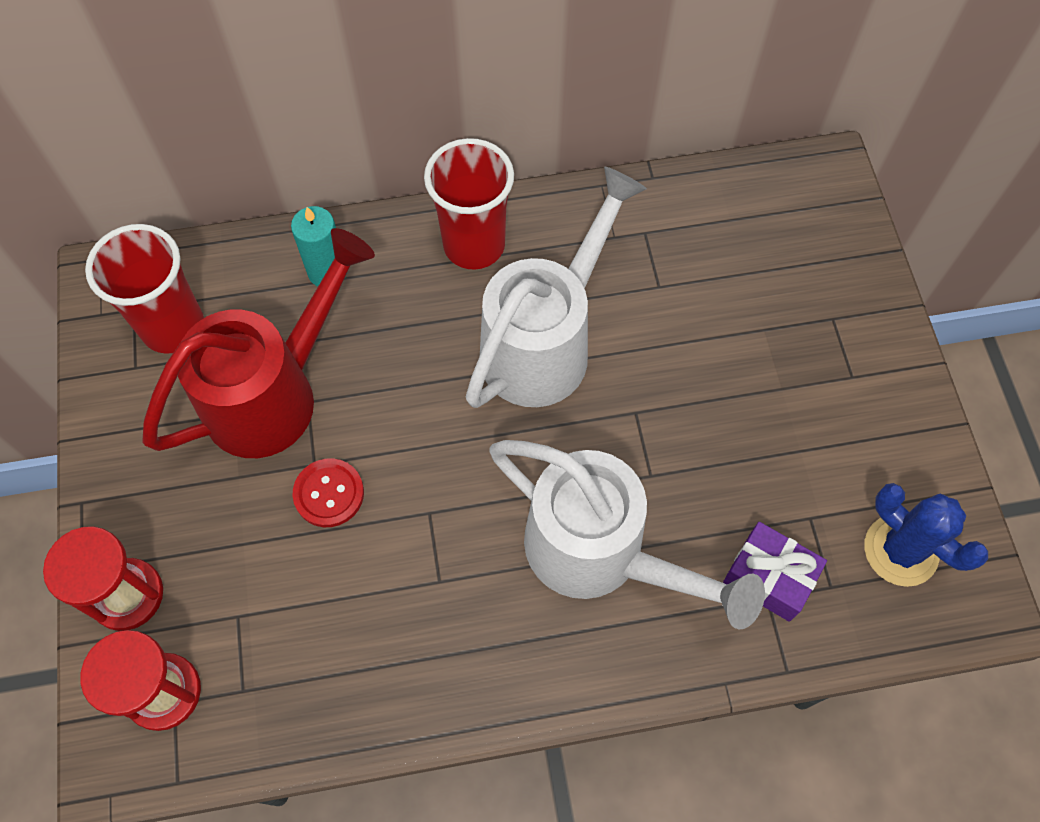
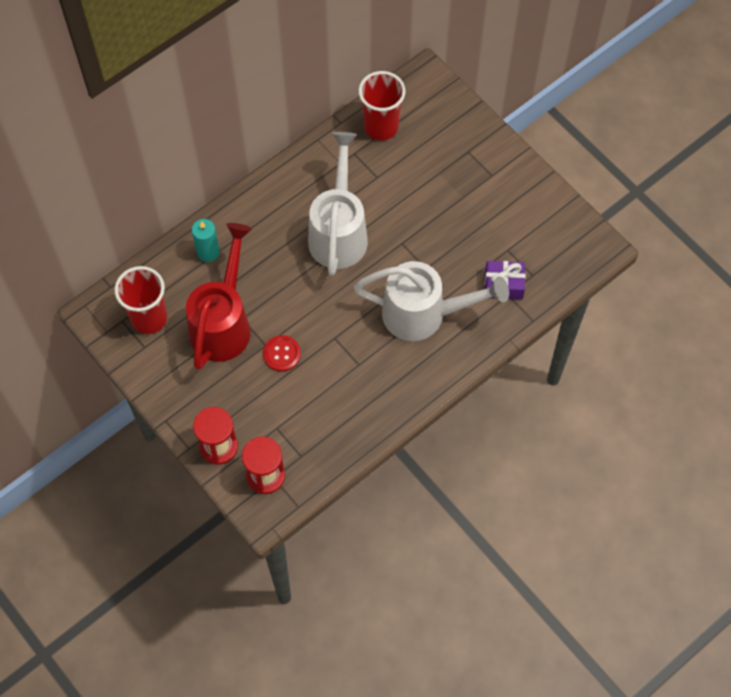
camera: 30 degrees left, 0 degrees up
red cup [424,138,514,269] -> red cup moved to [358,71,406,141]
blue cactus [864,483,988,587] -> none

